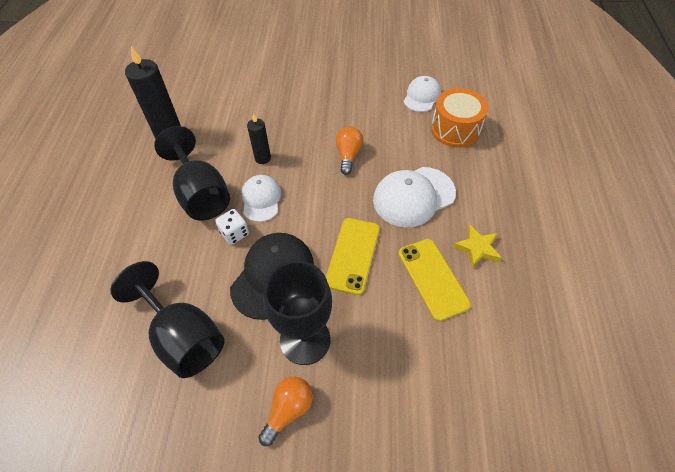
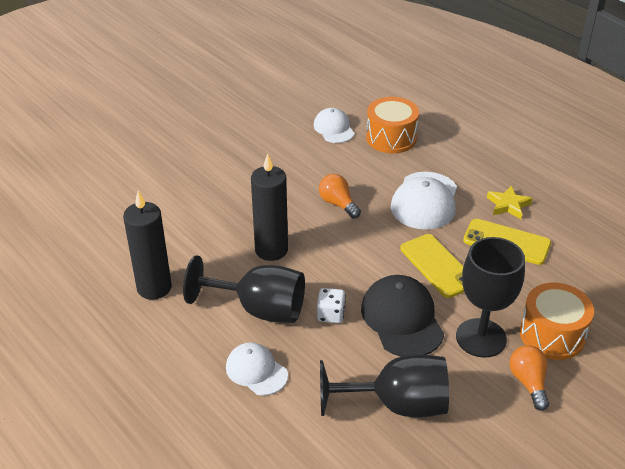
camera: 45 degrees left, 15 degrees down
white cap [242,175,282,222] -> white cap moved to [226,342,288,396]
black candle [247,113,271,164] -> black candle [251,153,288,261], size x1.78
none -> orange drum [520,283,594,360]

